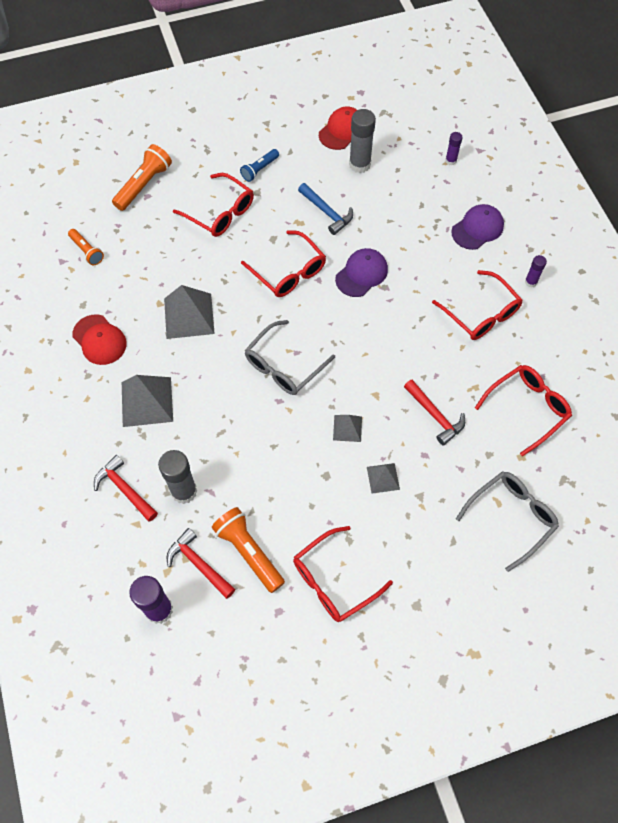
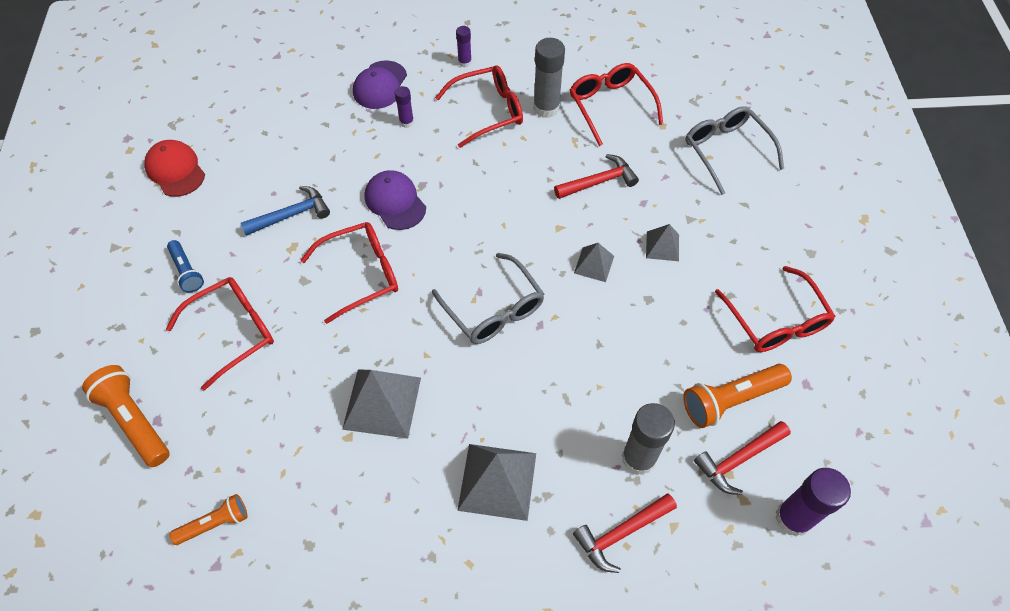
camera: 75 degrees left, 5 degrees down
red cap [72,314,127,365] -> none
grey glue stick [349,109,376,173] -> grey glue stick moved to [533,38,565,118]
purple glue stick [445,132,463,166] -> purple glue stick moved to [395,86,414,128]
purple cap [451,204,504,250] -> purple cap turned 135 degrees counterclockwise [353,60,407,109]

